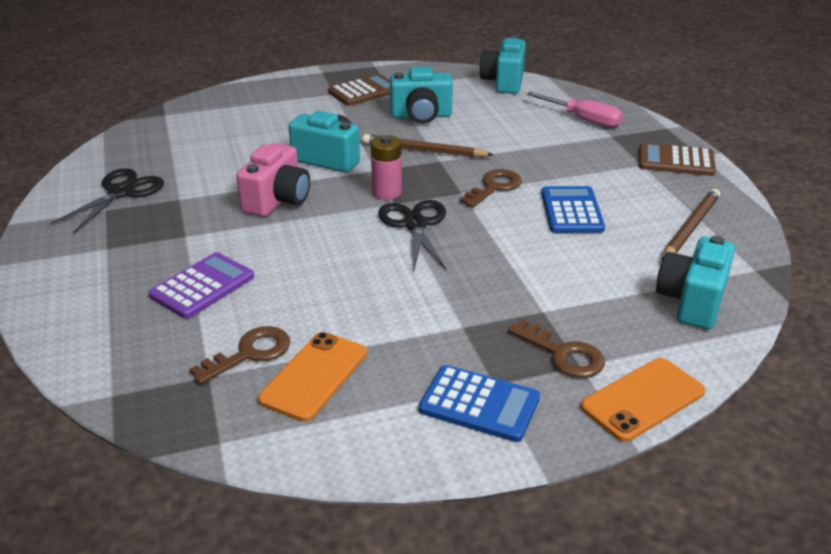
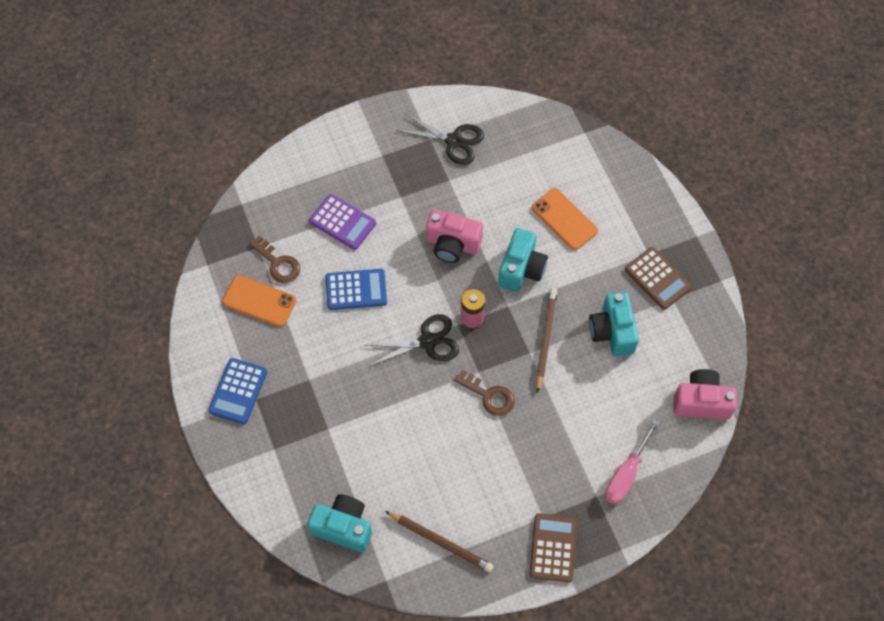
camera: 85 degrees right, 30 degrees up
turquoise camera [479,36,526,94] -> pink camera [673,369,737,420]
brown key [508,319,605,378] -> none
blue calculator [541,186,605,233] -> blue calculator moved to [325,269,387,310]
orange phone [581,358,705,442] -> orange phone moved to [532,188,598,250]

